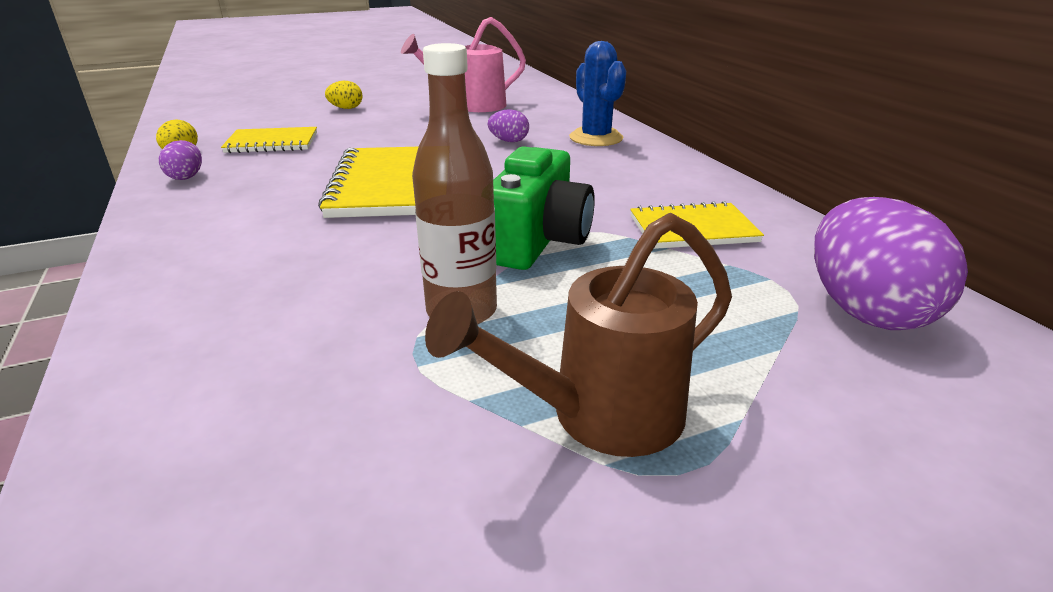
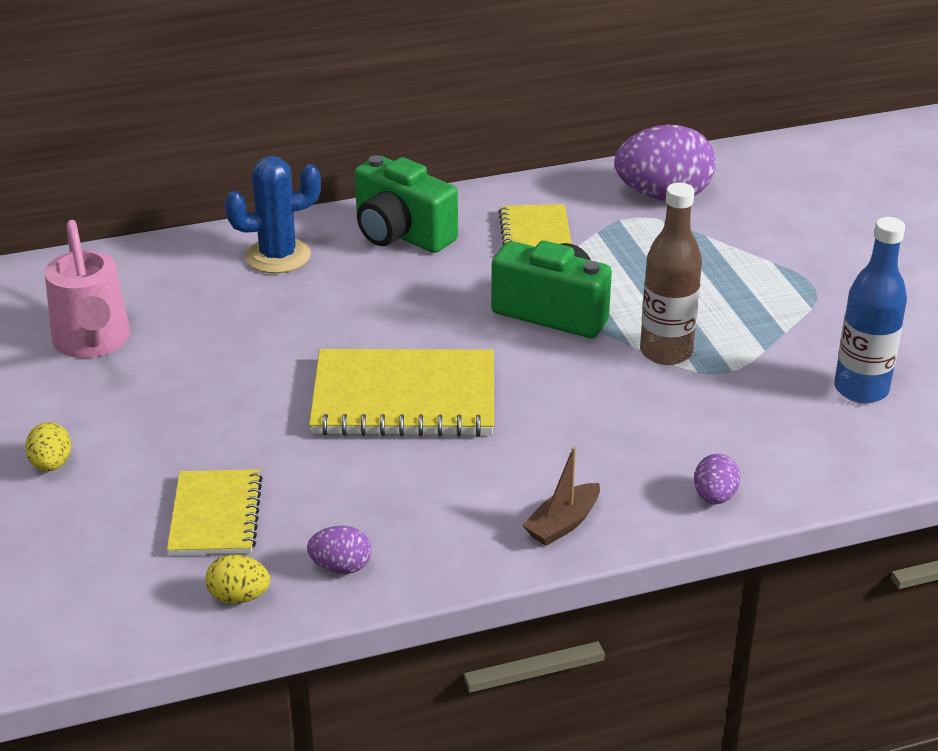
camera: 85 degrees left, 5 degrees up
brown watering can [425,213,732,457] -> none
purple egg [488,109,529,142] -> purple egg moved to [694,454,741,504]
none -> green camera [355,155,458,253]
none -> brown boat [522,447,600,546]
none -> blue bottle [834,217,907,403]

